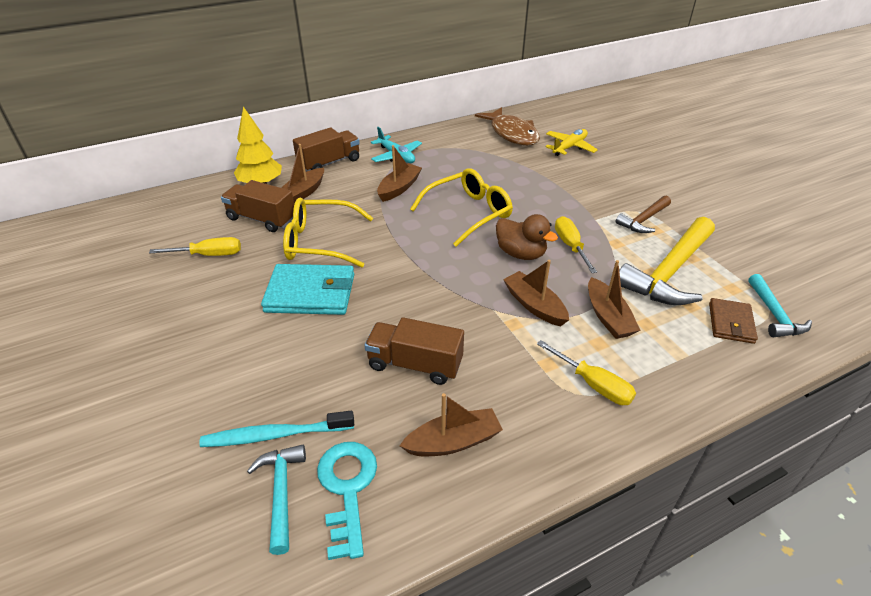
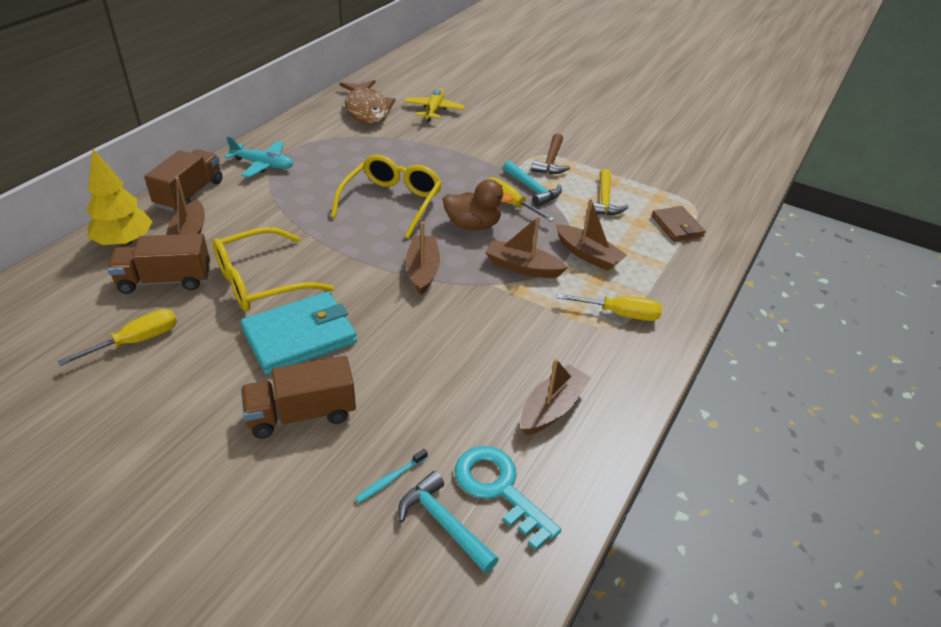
camera: 35 degrees left, 0 degrees up
turquoise toothbrush [199,411,354,447] -> turquoise toothbrush [355,449,428,503], size x0.51
brown truck [365,317,464,385] -> brown truck moved to [241,356,356,439]
brown boat [377,145,422,202] -> brown boat moved to [405,222,440,295]
brown fish [475,107,540,146] -> brown fish turned 45 degrees clockwise [339,80,396,124]
yellow hammer [619,217,715,305] -> yellow hammer [590,169,628,215], size x0.54
turquoise hammer [748,274,812,337] -> turquoise hammer moved to [503,161,562,207]

